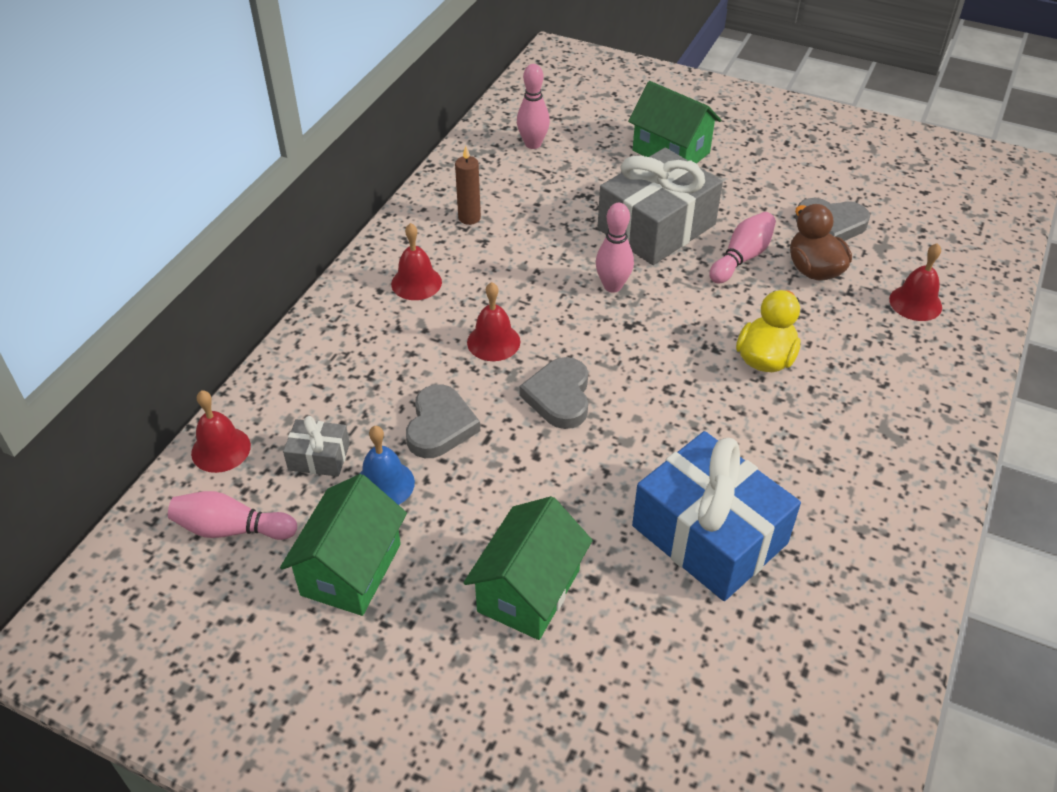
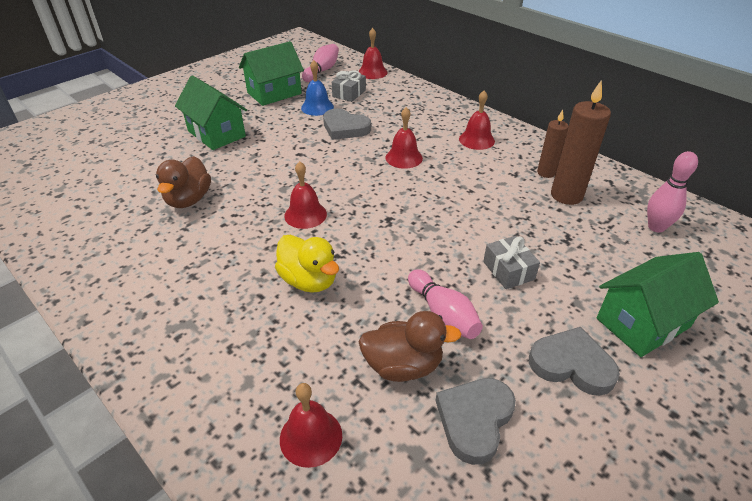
camera: 110 degrees right, 5 degrees down
green house [280,474,407,616] -> green house turned 75 degrees counterclockwise [239,41,304,106]
grey heart [520,357,588,429] -> grey heart moved to [529,327,620,396]
pink bowling pin [596,203,634,293] -> none
grey gift [598,148,723,265] -> grey gift [483,236,540,289], size x0.46
blue gift [632,431,801,601] -> brown duck [156,156,211,208]
none -> red bell [284,161,327,229]
none -> brown candle [551,80,611,205]

